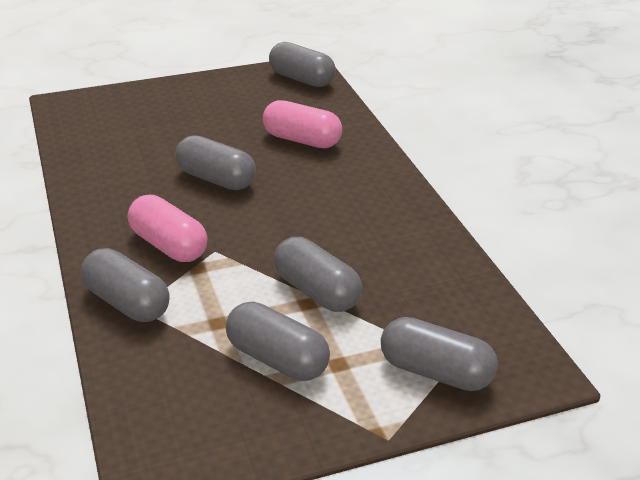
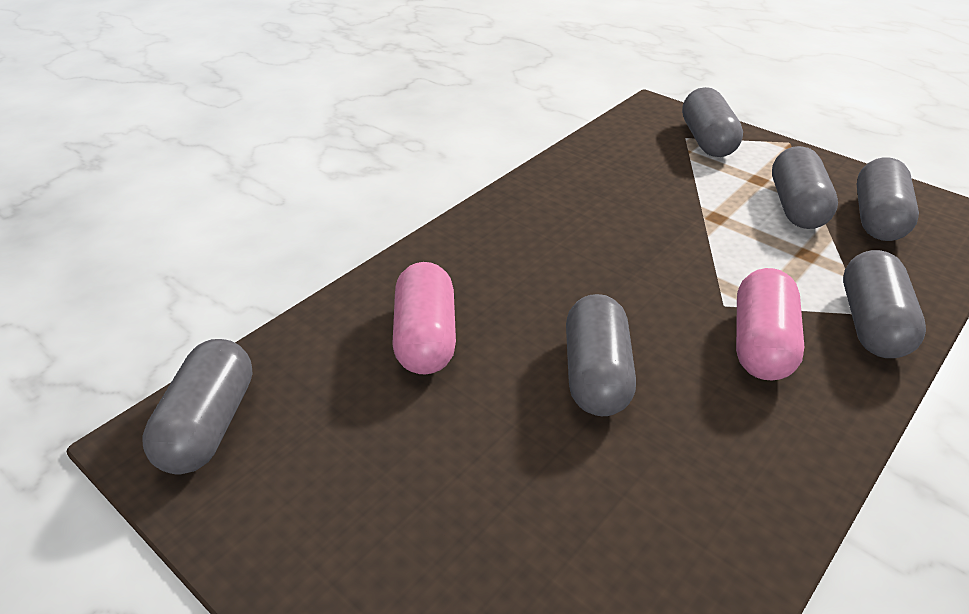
camera: 120 degrees left, 5 degrees up
grey capsule [274,237,362,312] -> grey capsule moved to [857,157,919,241]

